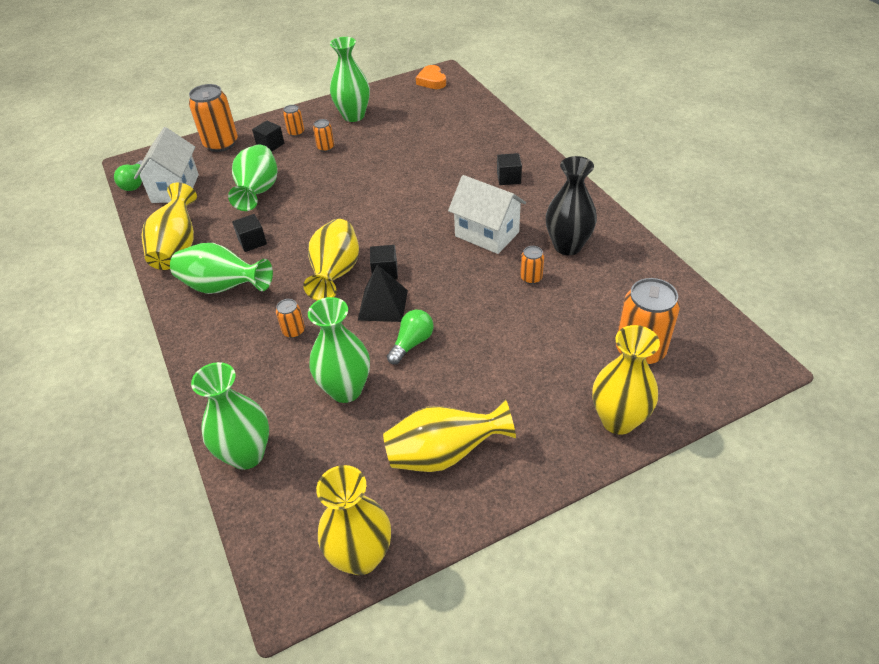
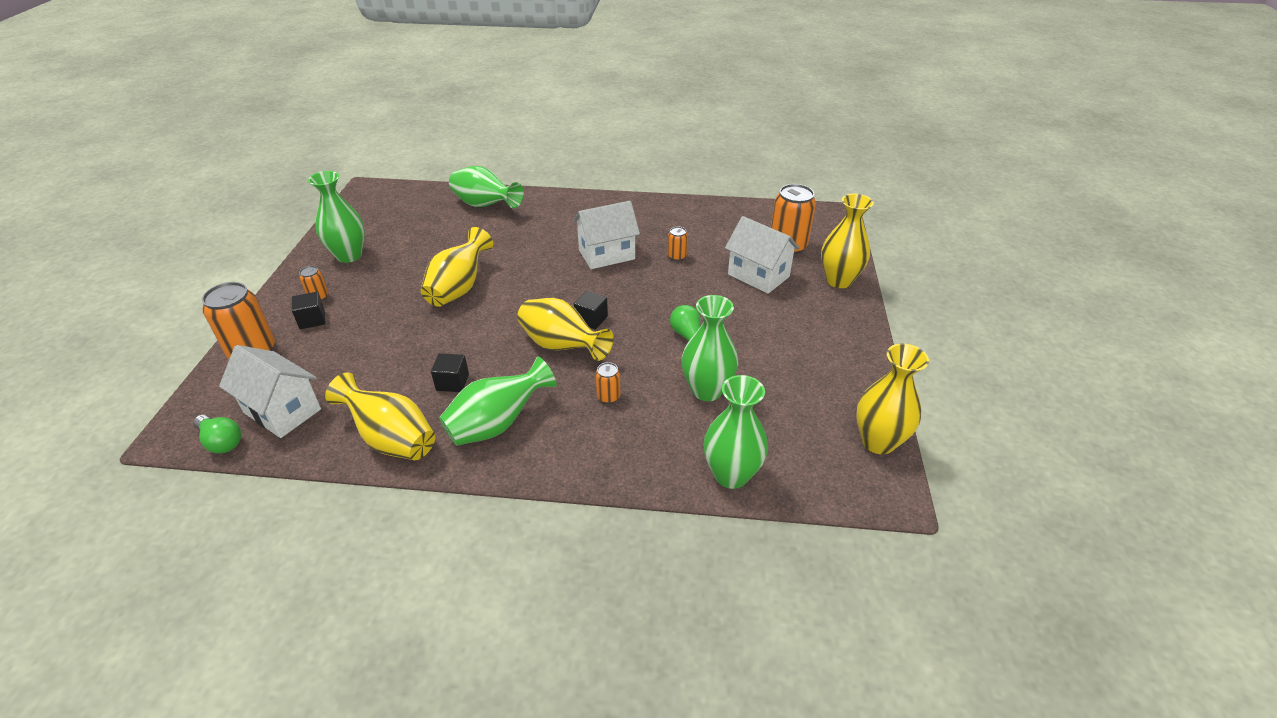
camera: 60 degrees left, 5 degrees down
green vase [228,145,278,211] -> green vase moved to [449,166,524,208]
orange can [313,119,334,152] -> none
black pyramid [357,265,408,322] -> none
yellow vase [383,399,516,472] -> yellow vase moved to [420,227,493,307]
orange heart [416,65,446,89] -> none
black cube [497,153,522,185] -> none
black vase [546,156,597,255] -> none
none -> white house [725,216,800,294]

